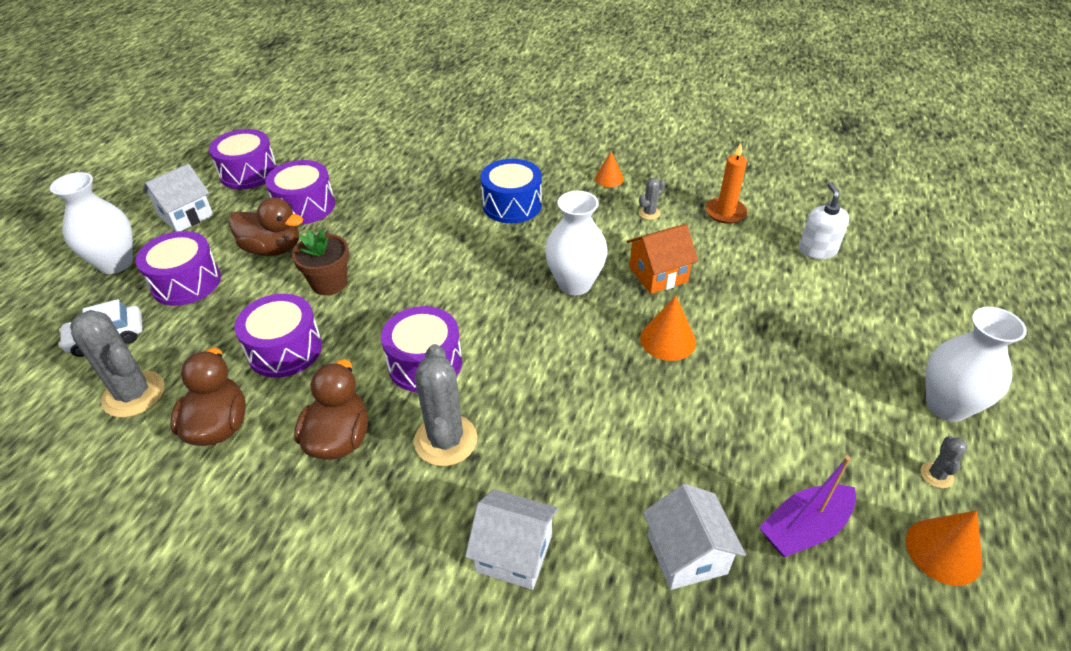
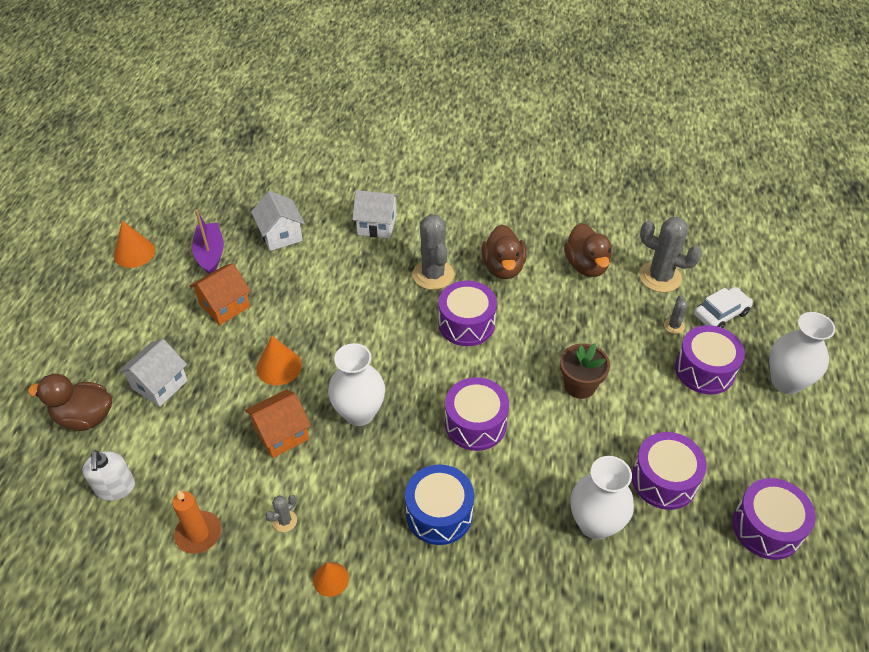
camera: 170 degrees right, 5 degrees up
white house [143,164,213,232] -> white house moved to [118,339,188,407]
brown duck [229,197,303,256] -> brown duck moved to [28,374,112,431]
purple drum [234,294,322,378] -> purple drum moved to [445,377,509,451]
purple boat [759,456,856,557] -> purple boat turned 60 degrees counterclockwise [192,210,224,274]
grey cactus [921,436,968,488] -> grey cactus moved to [664,295,688,334]
white vase [925,307,1027,422] -> white vase moved to [571,456,634,539]
none -> orange house [190,263,251,325]

